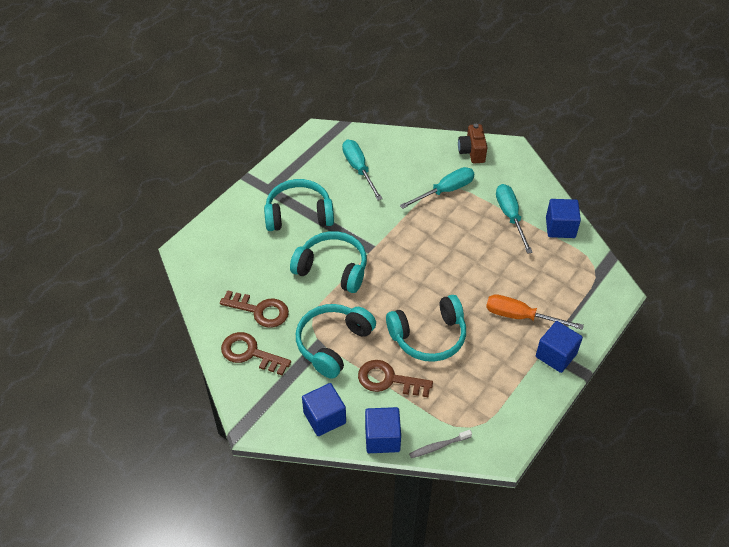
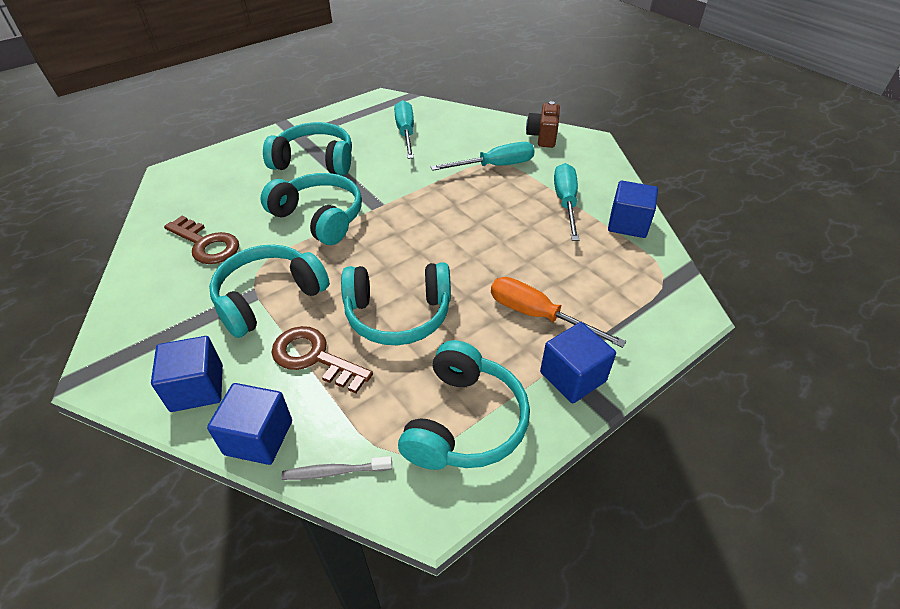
camera: 15 degrees right, 5 degrees down
brown key [221,332,291,375] -> none
none -> turquoise headphones [398,340,530,470]

